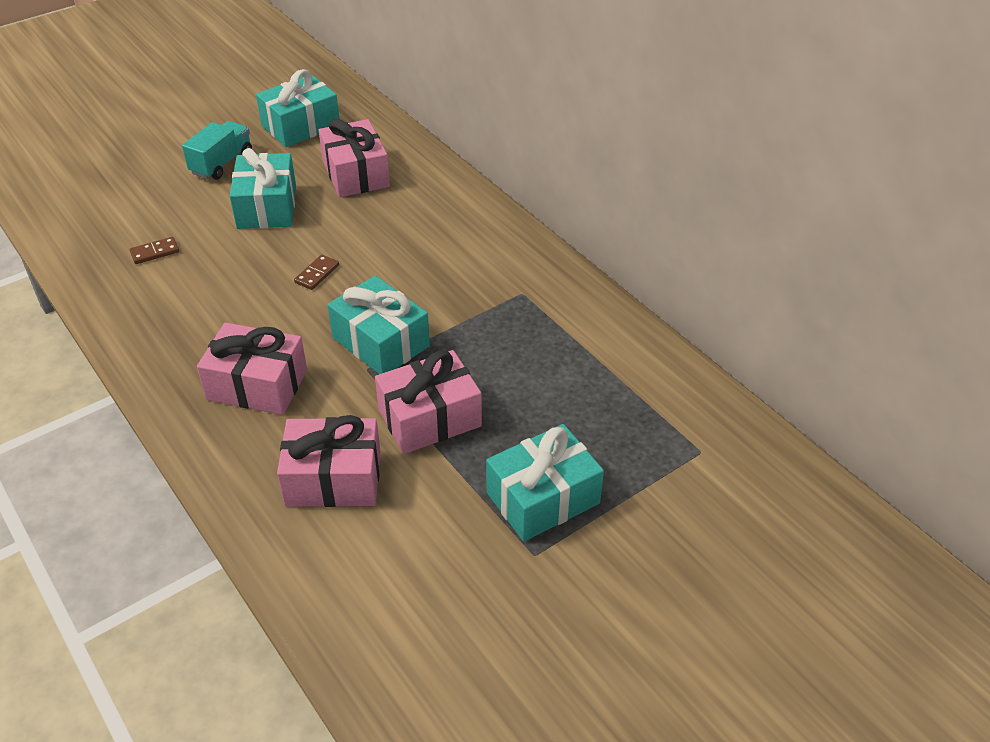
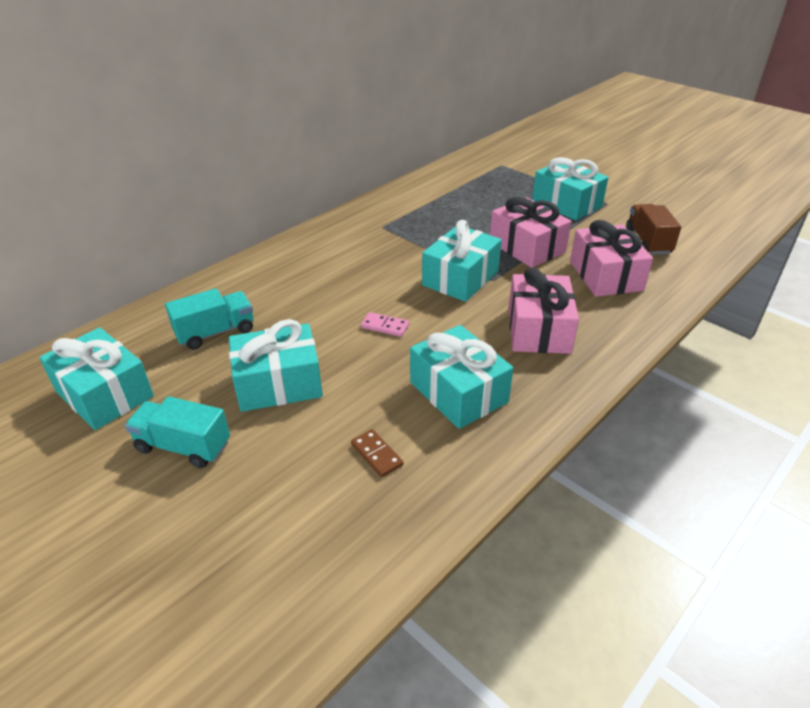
camera: 100 degrees left, 5 degrees down
brown domino [294,255,339,290] -> pink domino [361,312,409,337]
pink gift [318,118,390,197] -> turquoise truck [165,288,254,350]
none -> turquoise gift [410,325,513,429]
none -> brown truck [626,204,681,255]

